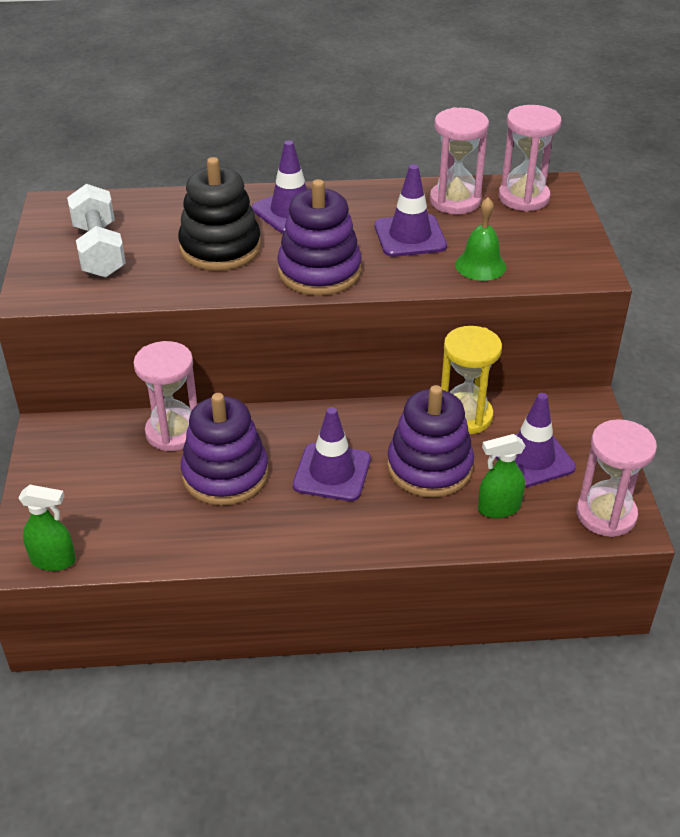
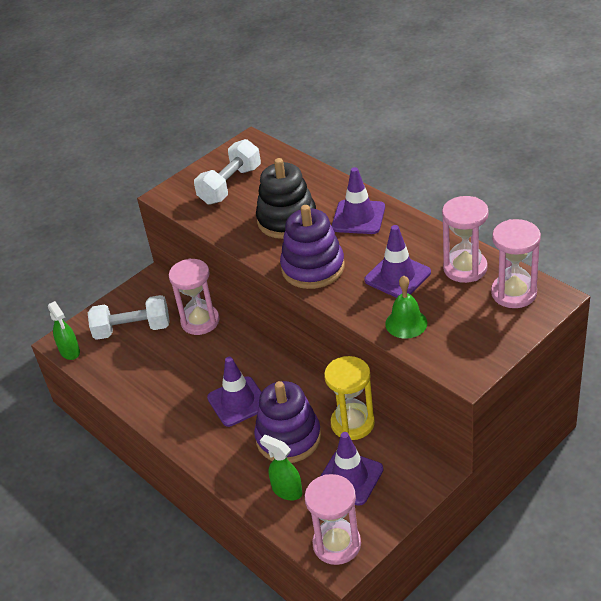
camera: 55 degrees right, 0 degrees up
purple stacking toy [181,393,269,506] -> none
none -> white dumbbell [88,295,170,340]

